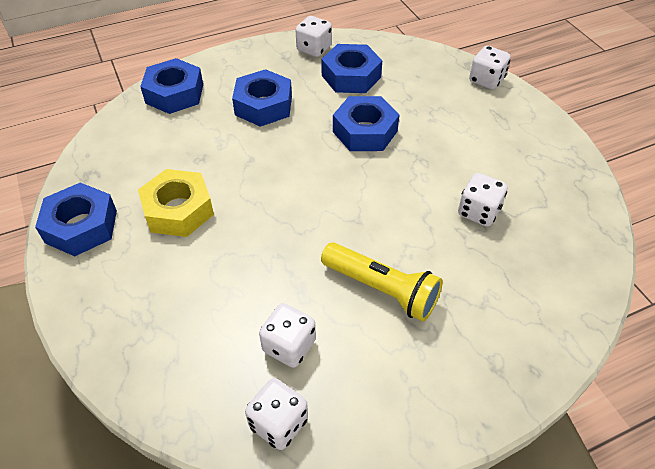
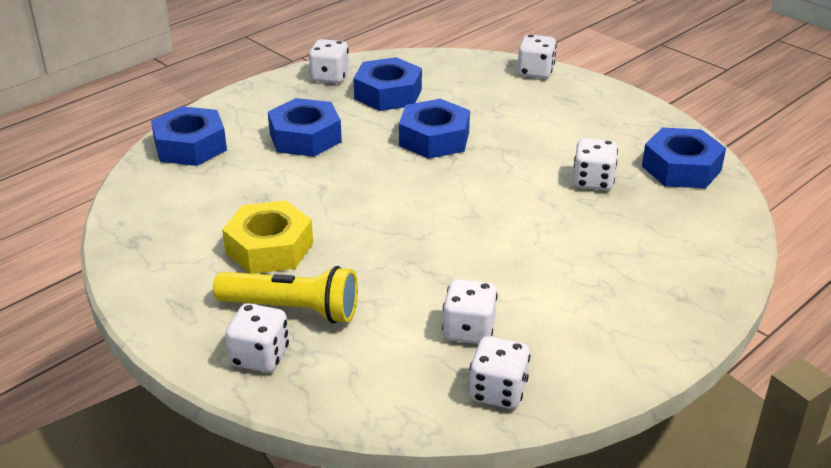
camera: 20 degrees left, 15 degrees down
blue nut [35,183,117,256] -> blue nut moved to [642,128,726,189]
yellow flashlight [321,242,443,322] -> yellow flashlight moved to [213,266,358,324]
none -> white dice [225,304,289,372]

